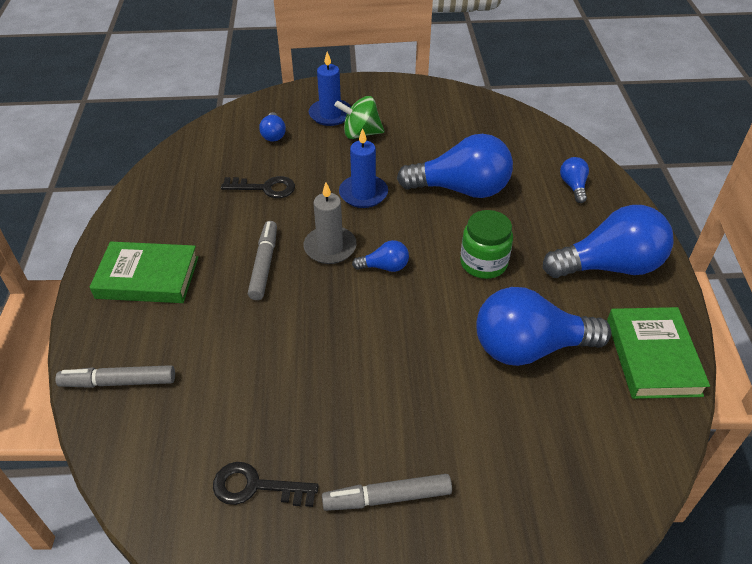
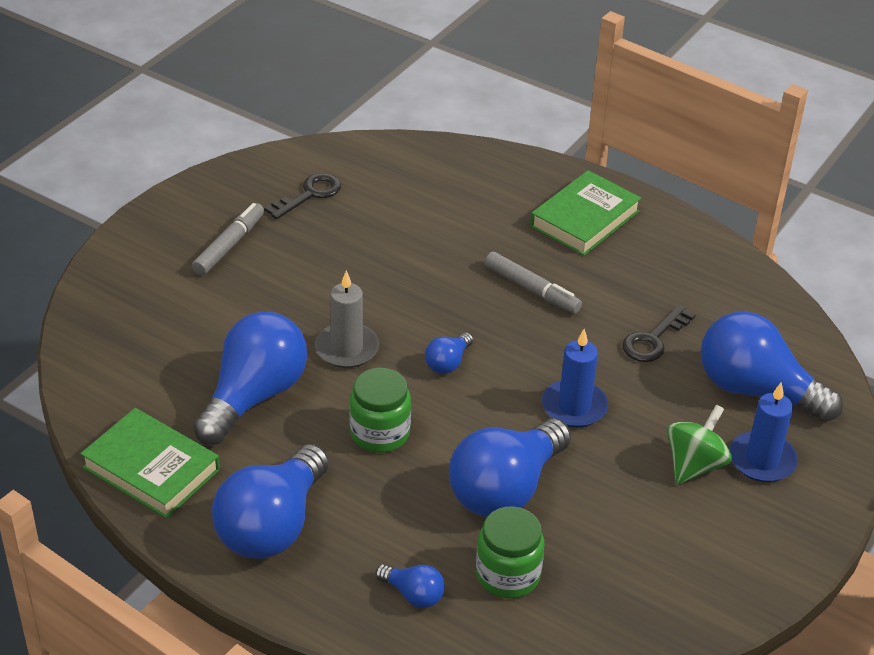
camera: 125 degrees right, 5 degrees down
grey marker [55,365,175,388] -> none
blue light bulb [259,112,286,142] -> blue light bulb [700,312,843,422], size x2.20
grey candle [304,182,357,264] -> grey candle moved to [315,270,379,368]
none -> green jar [476,506,544,598]

